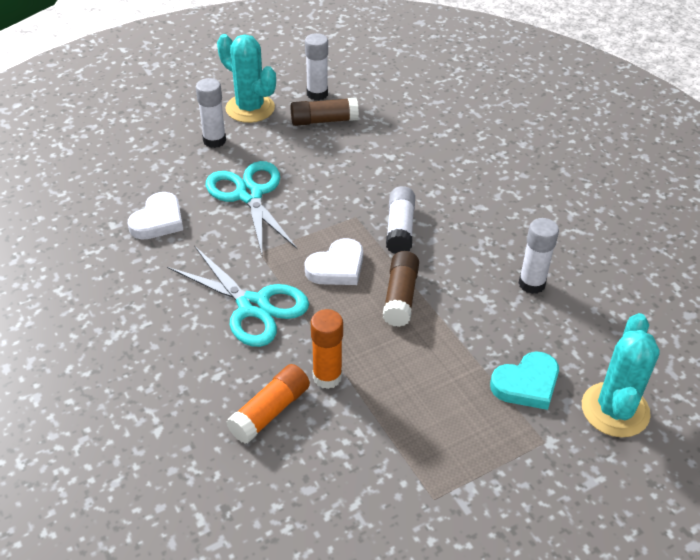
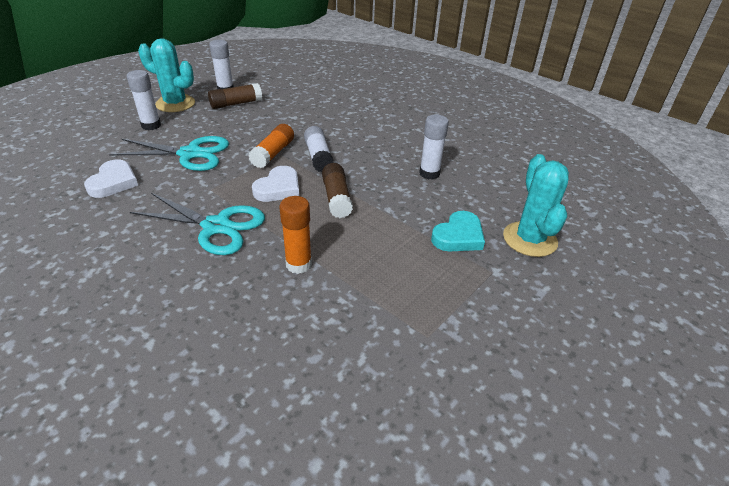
camera: 20 degrees left, 5 degrees down
turquoise scissors [206,161,297,254] -> turquoise scissors turned 135 degrees clockwise [109,136,229,171]
orange glue stick [226,364,310,444] -> orange glue stick moved to [248,124,294,168]

